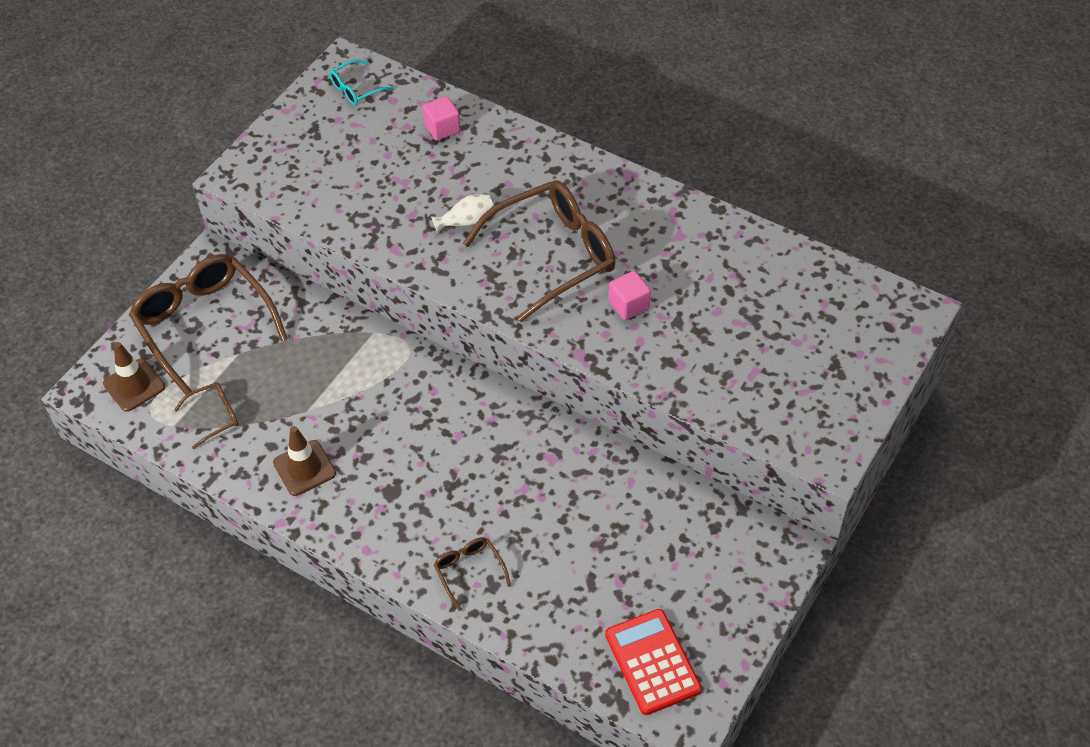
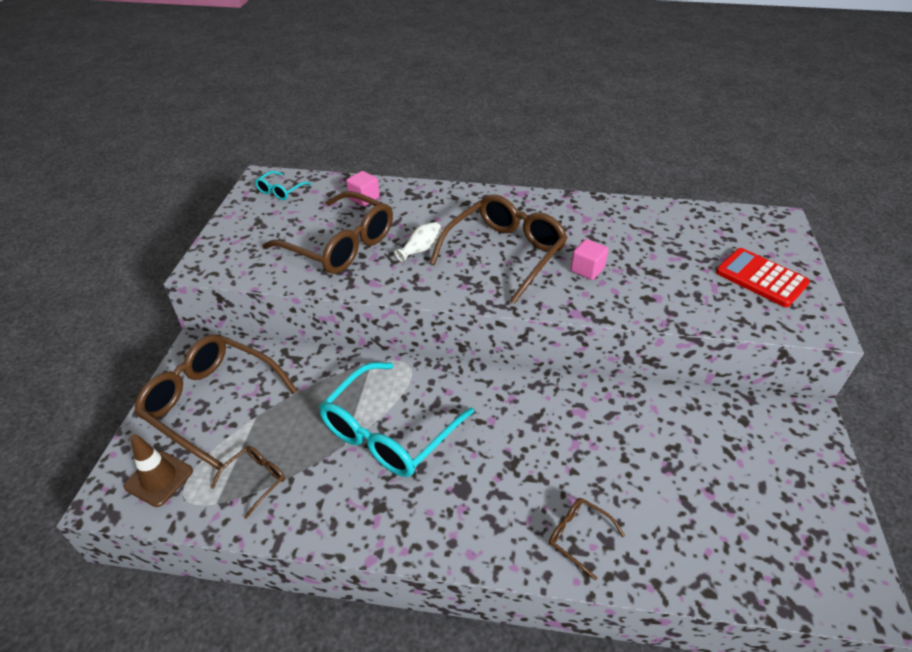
camera: 25 degrees left, 10 degrees down
brown traffic cone [273,426,336,496] -> none
red calculator [605,609,702,715] -> red calculator moved to [716,248,810,307]
none -> brown glasses [262,191,393,274]
none -> turquoise glasses [319,362,474,477]

